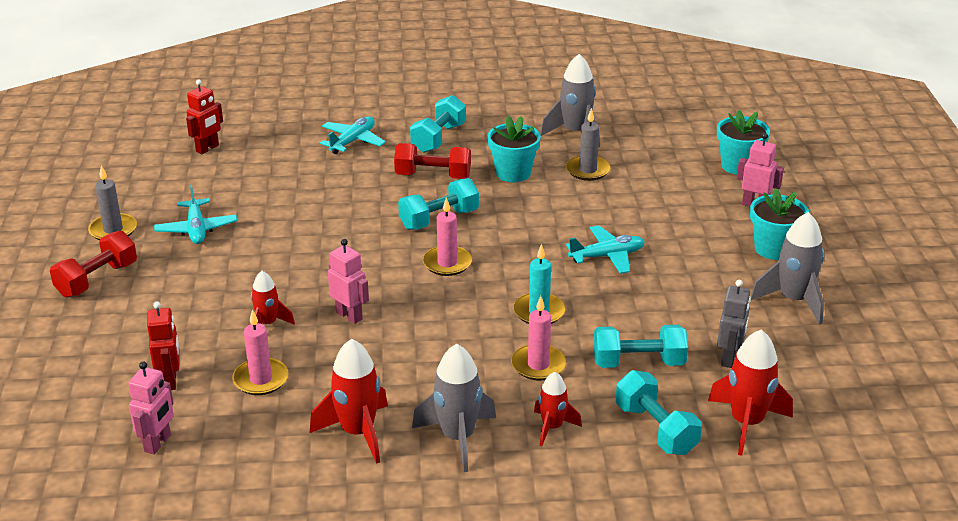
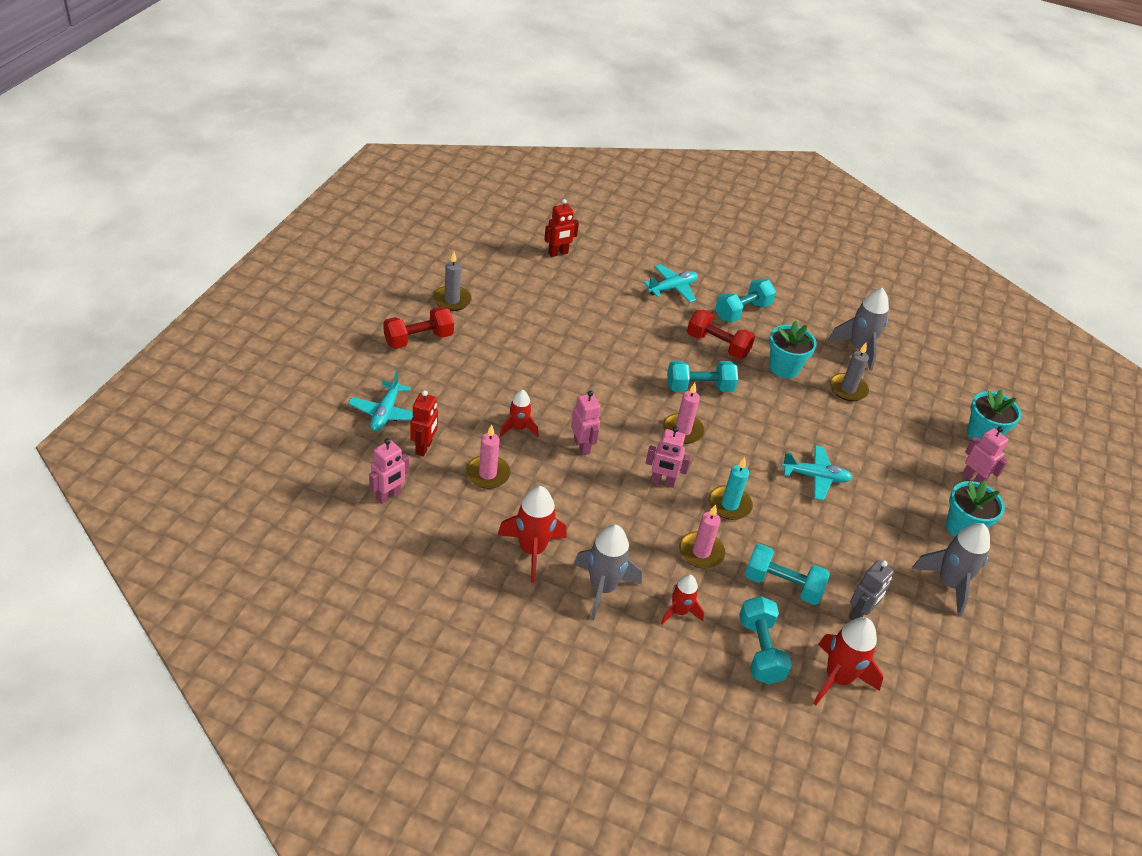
camera: 20 degrees right, 10 degrees up
turquoise plane [154,185,237,244] -> turquoise plane moved to [348,371,413,431]
none -> pink robot [645,426,691,488]

